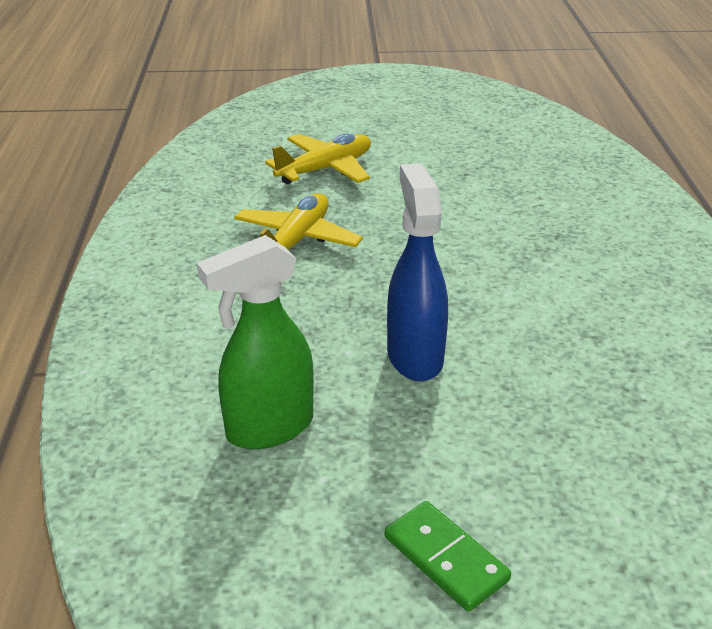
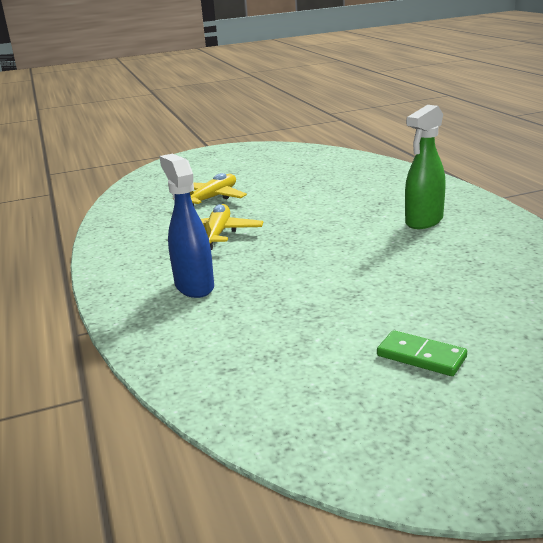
camera: 15 degrees left, 10 degrees down
green spray bottle [197,235,314,449] -> green spray bottle moved to [405,105,446,229]
blue spray bottle [387,163,448,381] -> blue spray bottle moved to [159,154,214,298]

